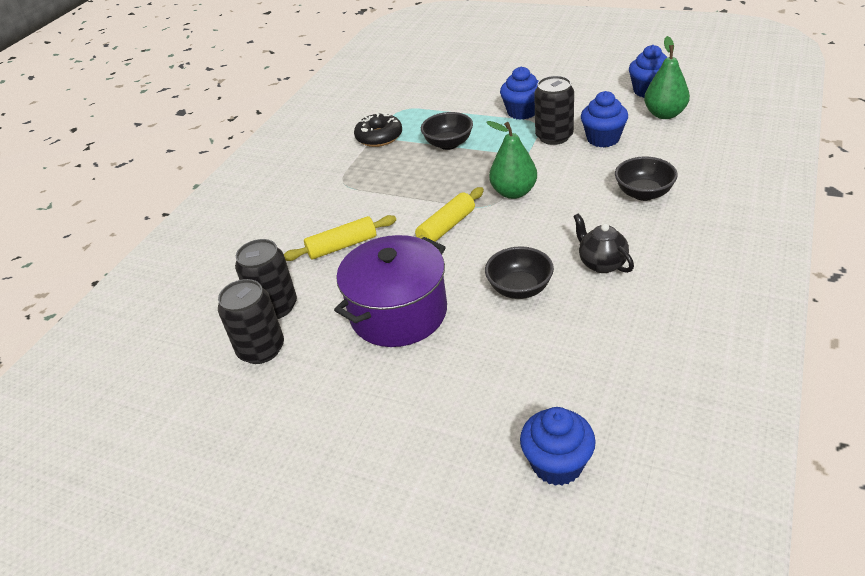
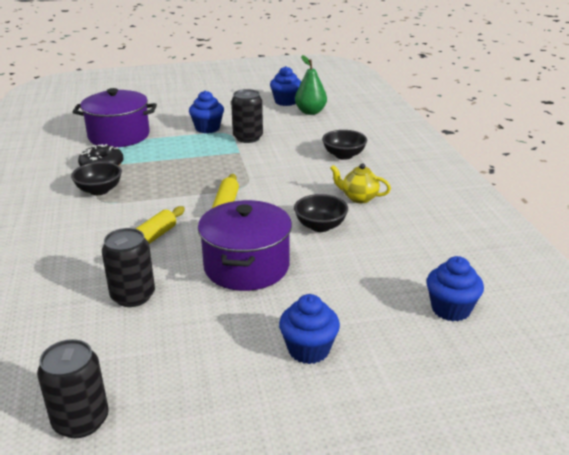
camera: 40 degrees left, 10 degrees down
black can [218,279,284,364] -> black can moved to [37,339,109,438]
black bowl [421,112,473,150] -> black bowl moved to [71,162,122,195]
green pear [487,121,537,199] -> none
black teapot [573,213,634,273] -> yellow teapot [330,163,391,203]
blue cupcake [581,91,628,148] -> blue cupcake moved to [279,294,340,364]
none -> purple pot [73,88,157,147]

